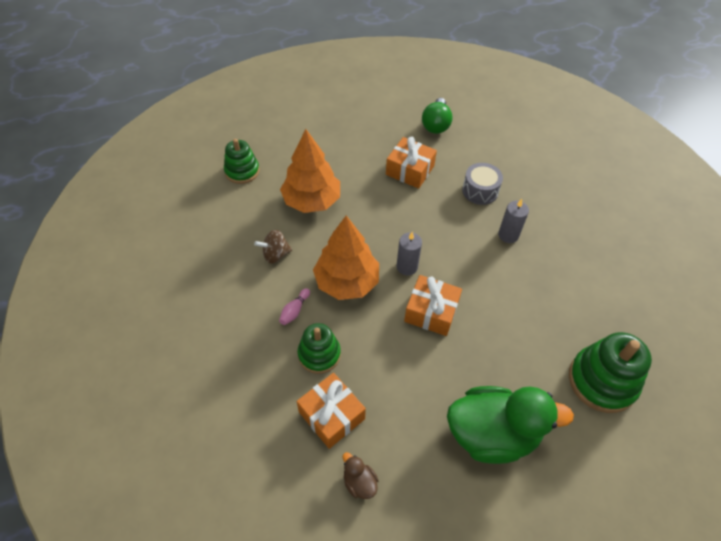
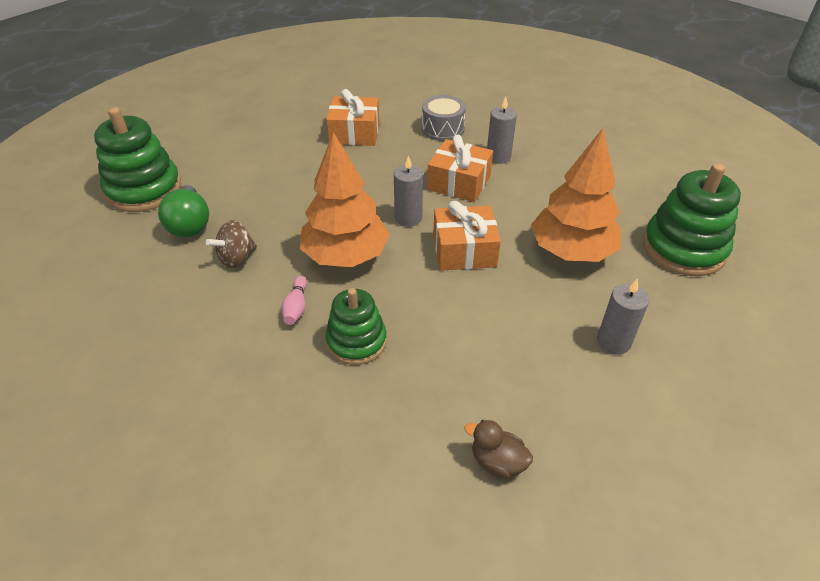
camera: 25 degrees left, 10 degrees down
green stacking toy [224,139,259,184] -> green stacking toy [94,107,181,212], size x1.55
orange tree [280,129,340,213] -> orange tree moved to [531,128,621,262]
orange gift [297,373,366,449] -> orange gift moved to [427,135,493,202]
green light bulb [422,98,453,134] -> green light bulb moved to [158,185,209,237]
green duck [447,386,574,464] -> grey candle [597,278,649,355]

